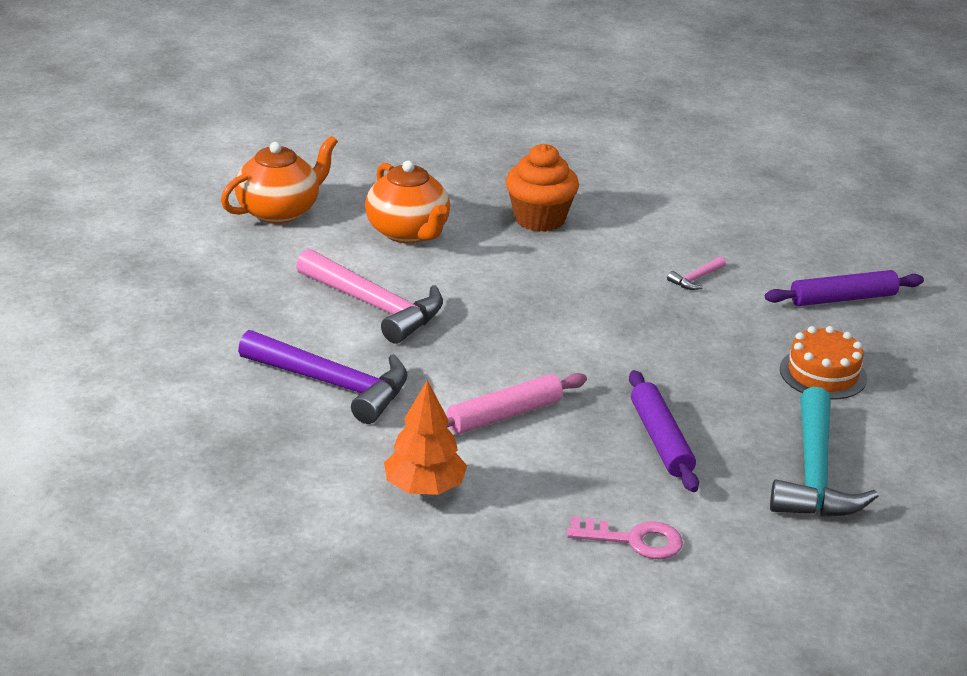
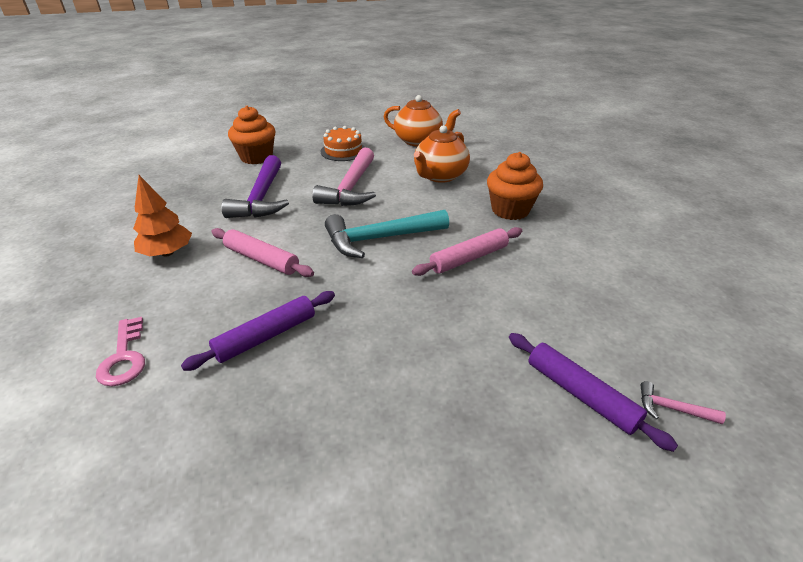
camera: 65 degrees right, 5 degrees up
pink hammer [667,257,726,290] -> pink hammer moved to [640,381,726,424]
turquoise hammer [770,387,878,517] -> turquoise hammer moved to [325,210,449,258]
orange cake [780,326,867,400] -> orange cake moved to [321,126,365,161]
none -> orange cupcake [228,106,276,164]
none -> pink rolling pin [412,227,522,276]

